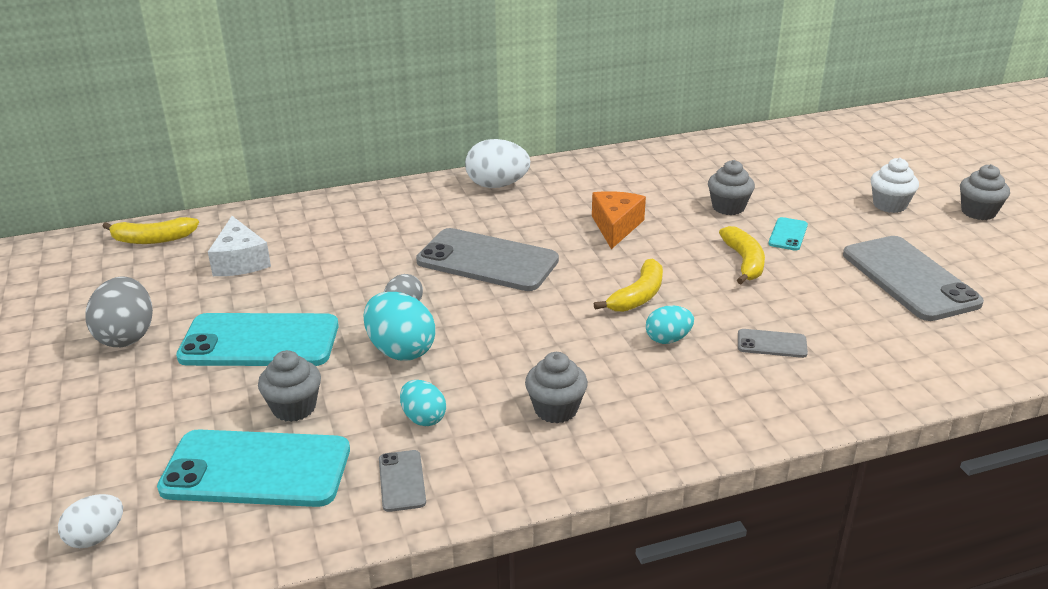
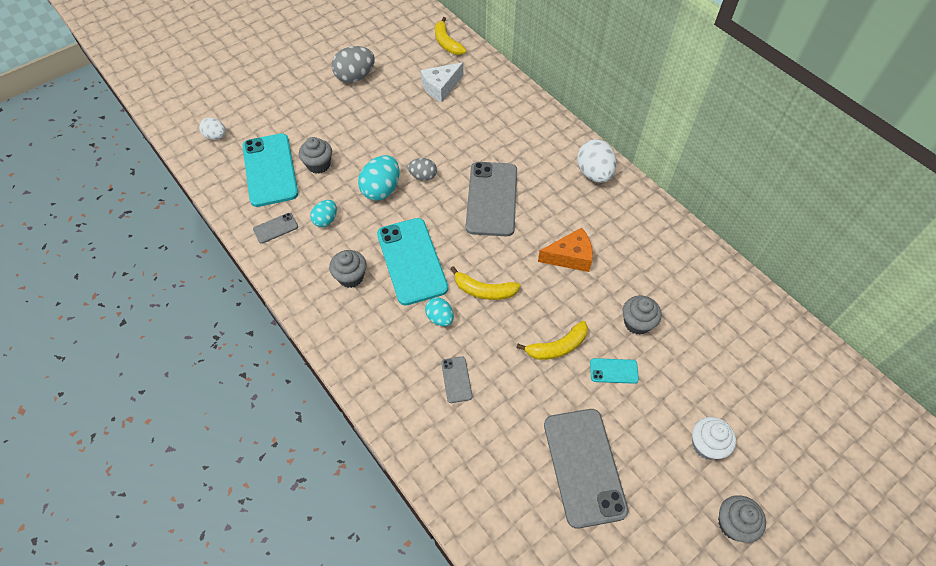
camera: 70 degrees right, 25 degrees up
turquoise phone [176,313,339,366] -> turquoise phone moved to [377,218,448,306]
grey phone [843,236,984,321] -> grey phone turned 60 degrees counterclockwise [544,409,629,529]

